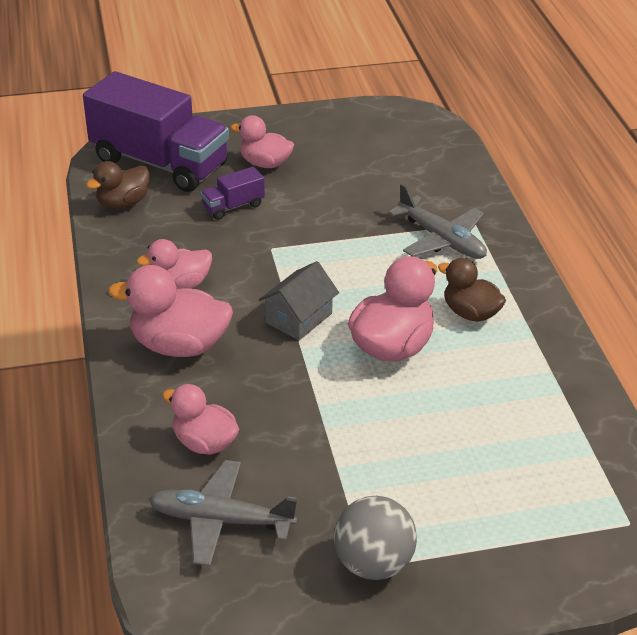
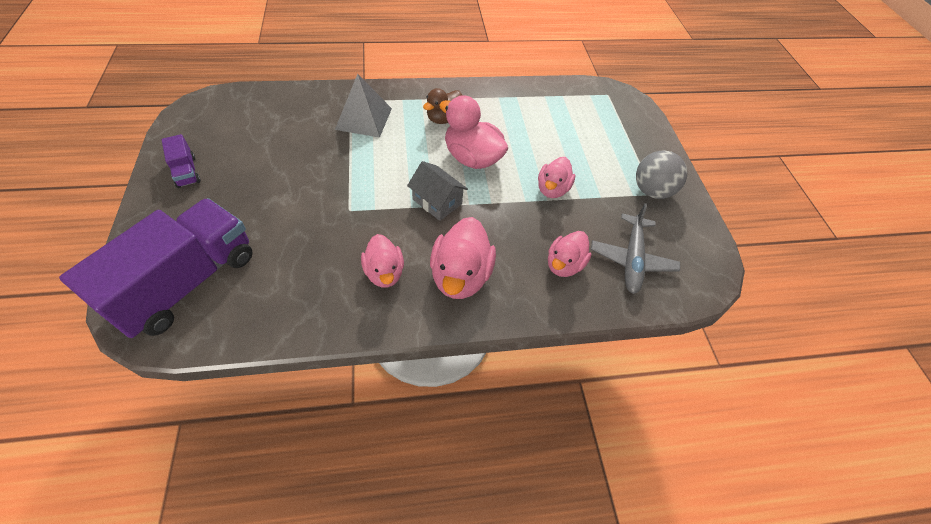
camera: 90 degrees left, 15 degrees up
brown duck [86,161,150,209] -> none
purple truck [200,167,265,220] -> purple truck moved to [161,134,201,188]
pink duck [231,115,294,168] -> pink duck moved to [538,157,575,198]
grey plane [388,184,487,259] -> grey pyramid [335,74,392,138]

